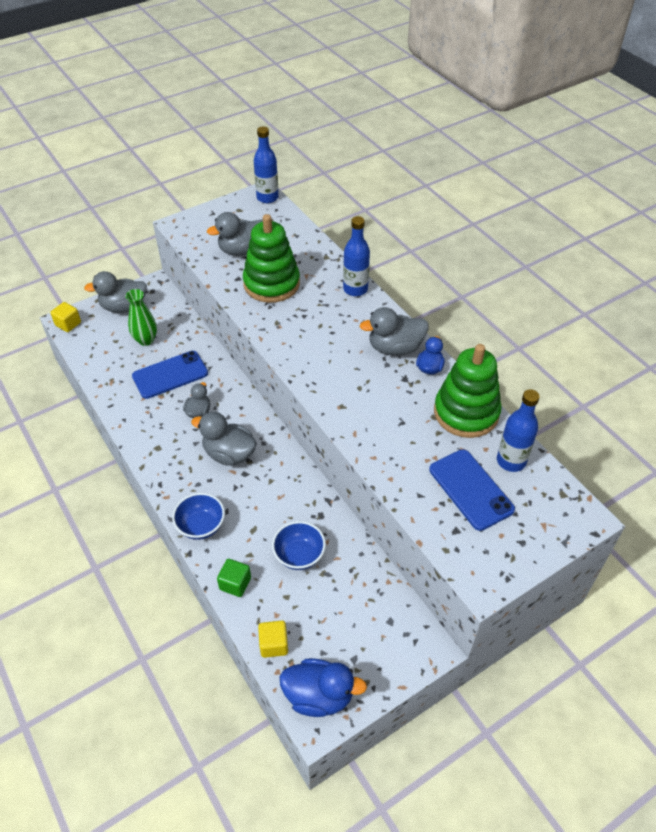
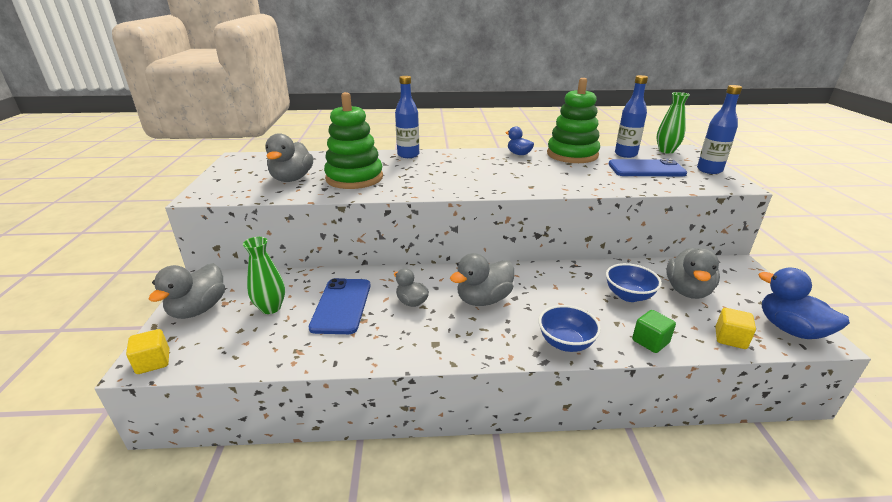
camera: 60 degrees left, 20 degrees down
blue bottle [254,127,279,203] -> blue bottle moved to [697,85,742,174]
blue duck [280,658,367,717] -> blue duck turned 75 degrees counterclockwise [759,267,850,339]
grey duck [360,307,429,356] -> grey duck moved to [666,248,720,299]
none -> green vase [657,92,690,154]

